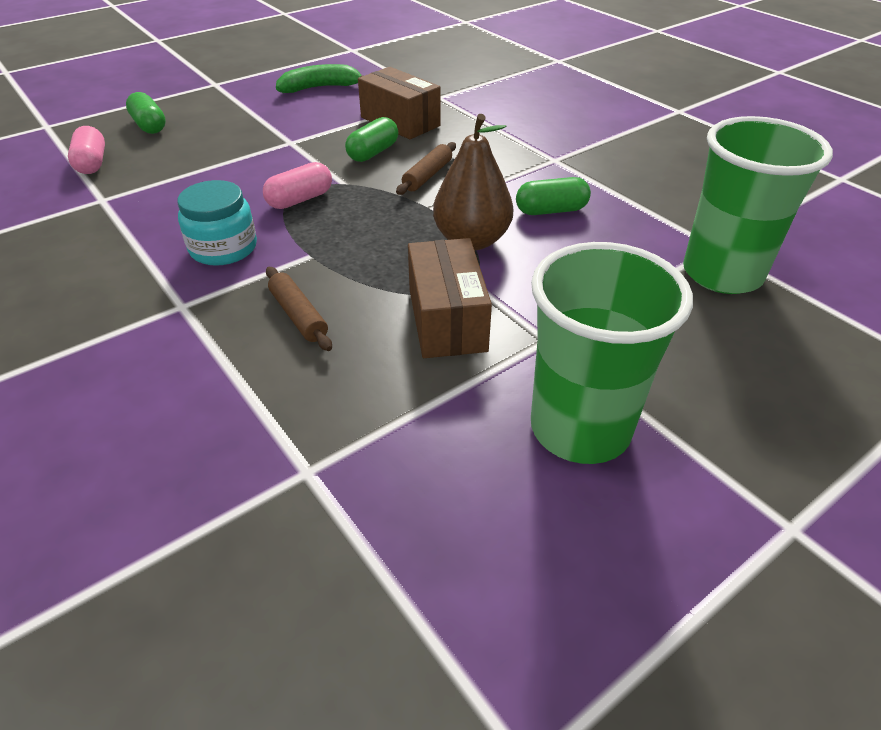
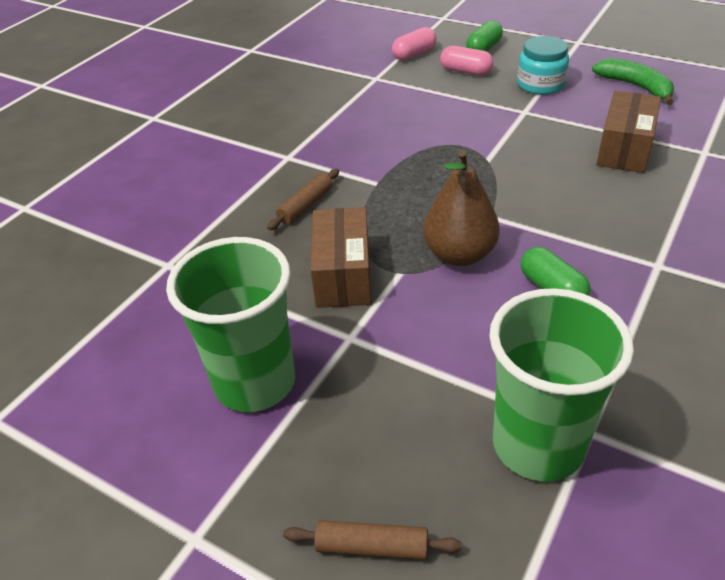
camera: 70 degrees right, 0 degrees up
turquoise jar [178,180,257,266] -> turquoise jar moved to [517,36,569,95]
pink capsule [263,162,332,209] -> pink capsule moved to [440,46,494,76]
green capsule [345,117,398,162] -> none
brown rolling pin [396,142,456,195] -> brown rolling pin moved to [283,520,462,560]
brown box [408,238,492,358] -> brown box turned 60 degrees counterclockwise [310,207,371,308]

